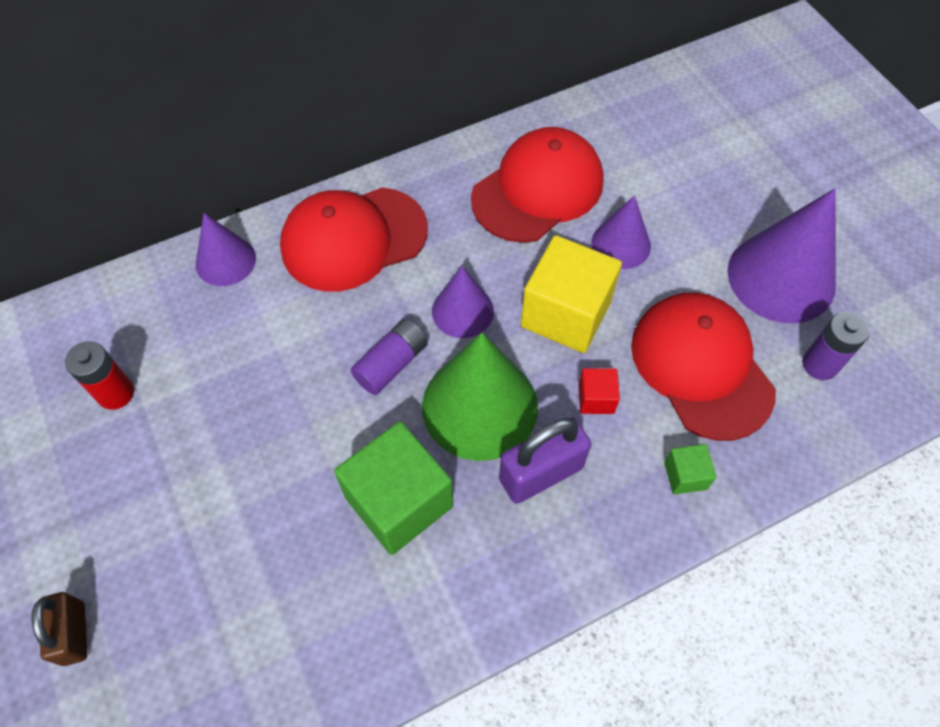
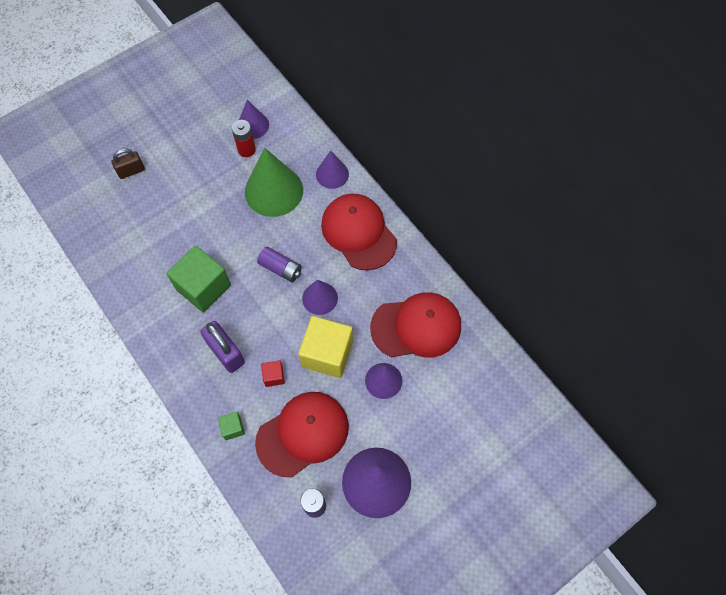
camera: 80 degrees right, 5 degrees up
green cone [422,332,538,461] -> green cone moved to [245,148,303,217]
red cap [471,127,603,243] -> red cap turned 45 degrees counterclockwise [370,292,461,358]
none -> purple cone [239,100,269,139]

